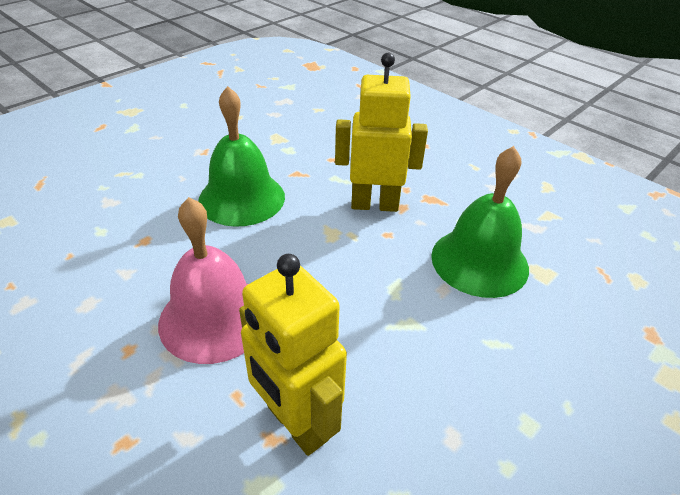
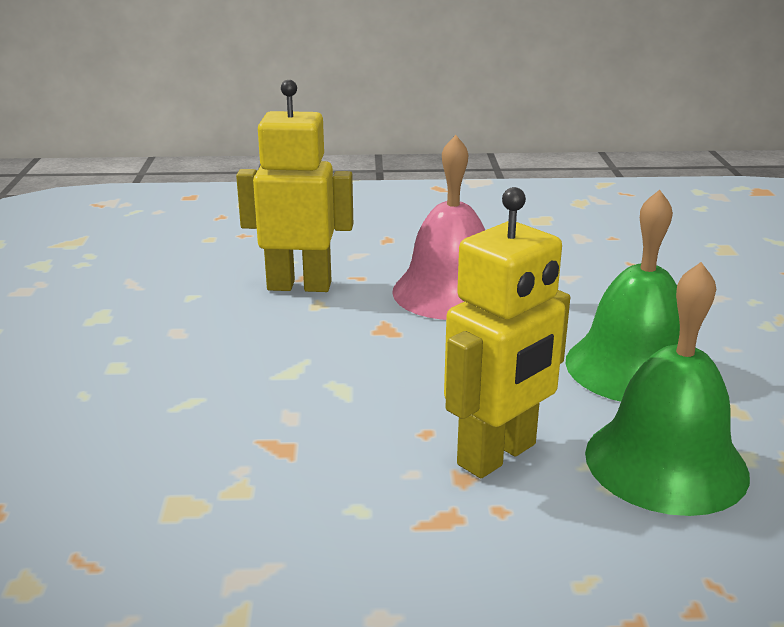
camera: 135 degrees right, 15 degrees down
green bell [431,146,529,298] -> green bell moved to [585,262,750,516]

